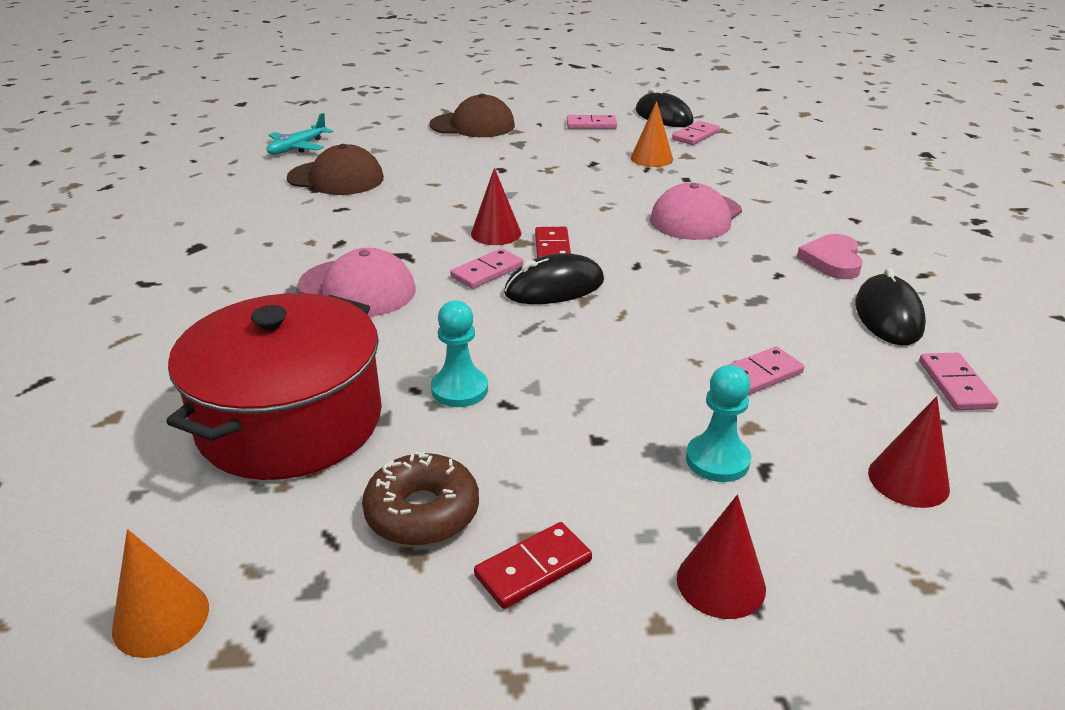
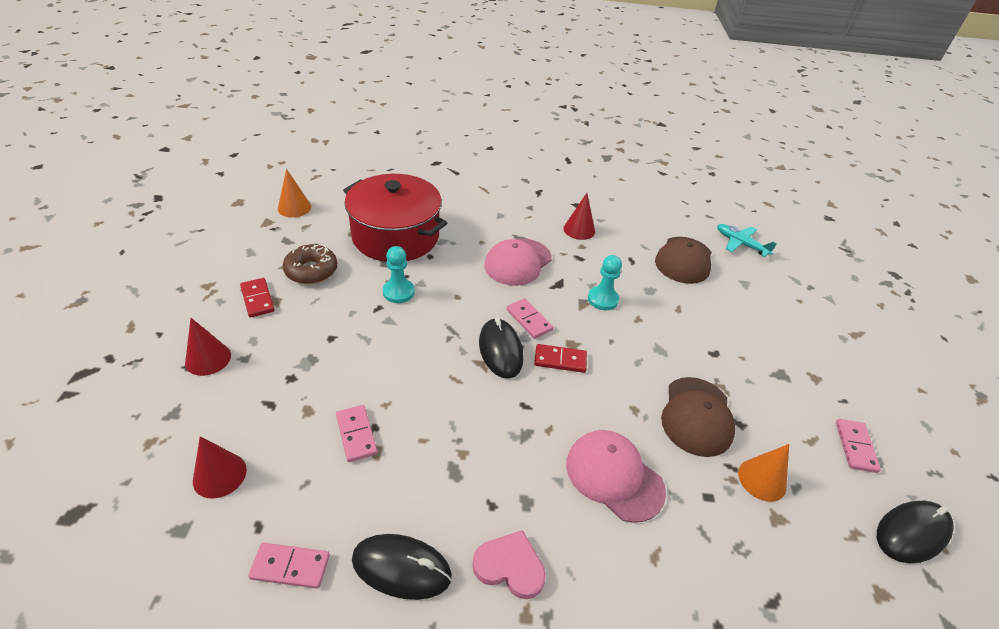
camera: 95 degrees right, 10 degrees up
brown cap [430,94,515,137] -> brown cap moved to [661,377,735,457]
red cone [471,168,521,245] -> red cone moved to [563,193,595,240]
pink domino [672,121,720,145] -> none
turquoise pawn [686,365,751,482] -> turquoise pawn moved to [588,255,622,310]

